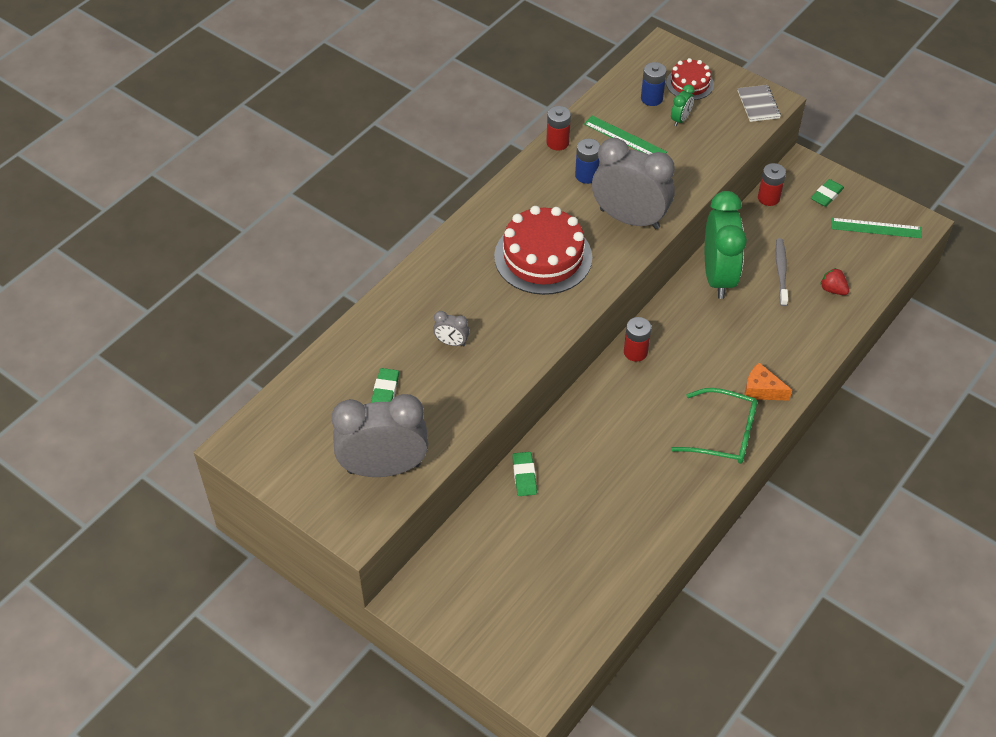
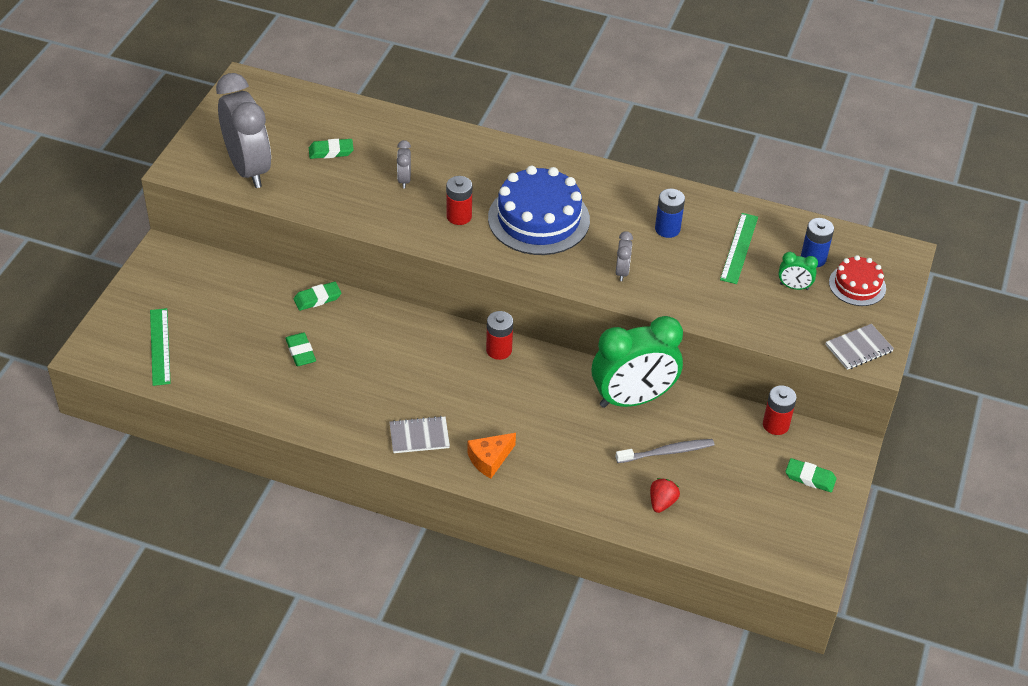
camera: 70 degrees right, 5 degrees down
red cake [494,206,592,295] -> blue cake [488,166,590,255]
red battery [546,106,571,151] -> red battery moved to [446,176,472,225]
grey clock [592,138,675,229] -> grey clock [616,231,633,281], size x0.42
green glasses [671,388,758,464] -> grey notebook [390,416,450,453]
orange cheese [744,363,792,401] -> orange cheese turned 135 degrees counterclockwise [467,433,516,478]
green ruler [832,218,922,238] -> green ruler moved to [150,308,171,386]
none -> green eraser [285,332,316,366]

